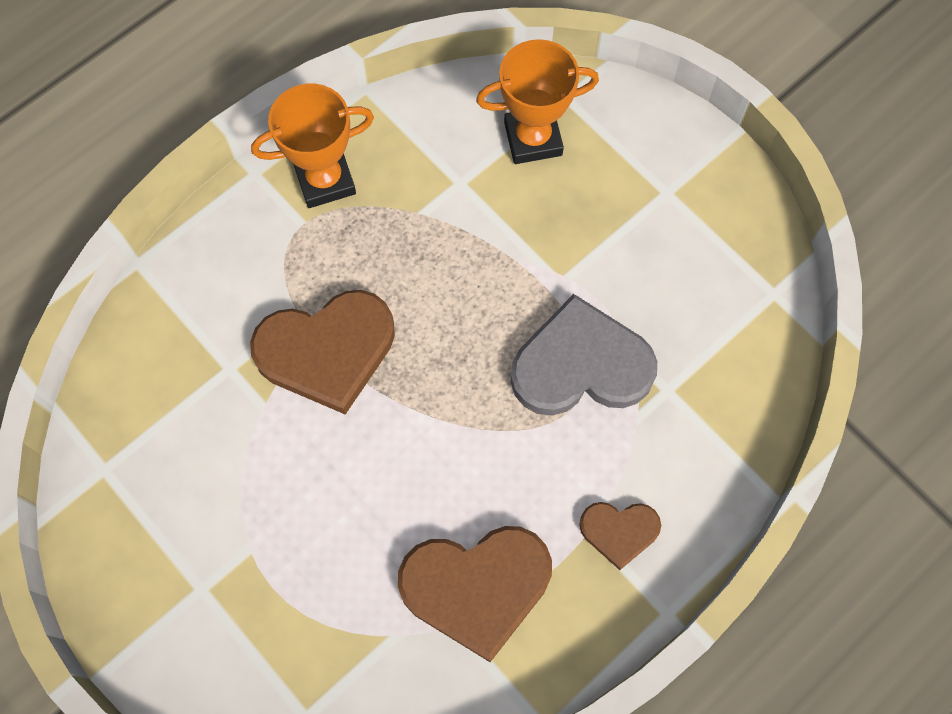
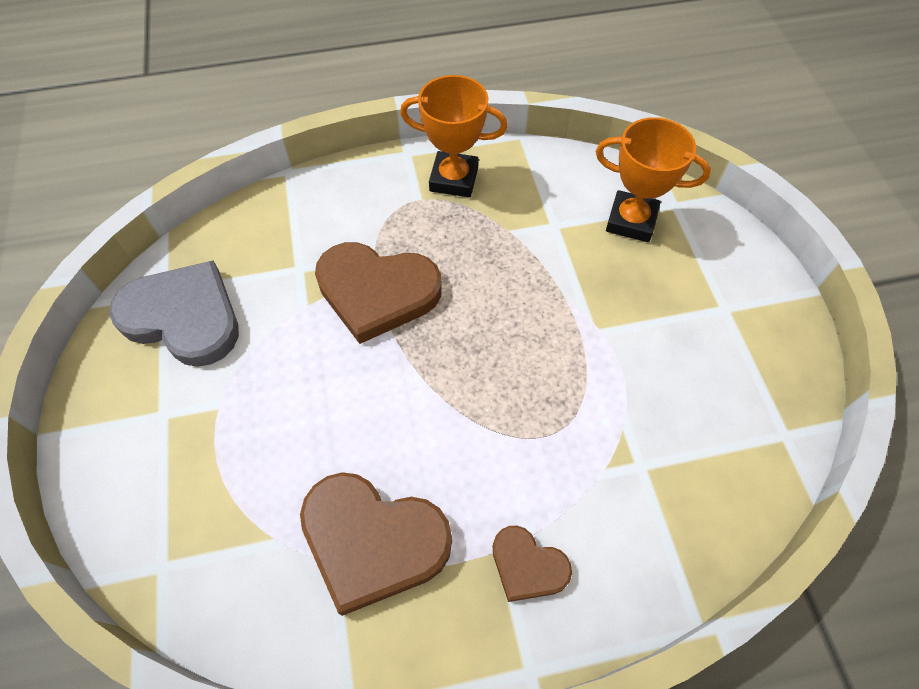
camera: 30 degrees right, 10 degrees down
grey heart [511,294,657,416] -> grey heart moved to [109,260,239,367]

